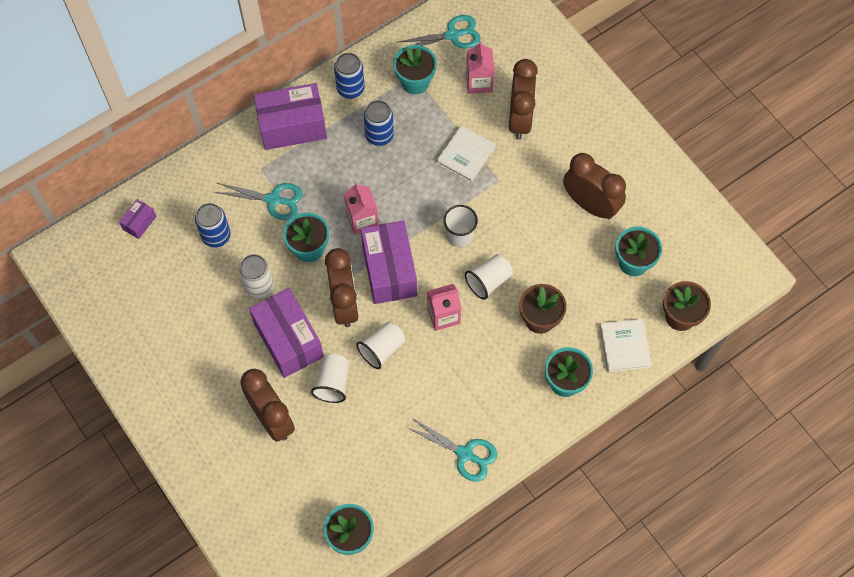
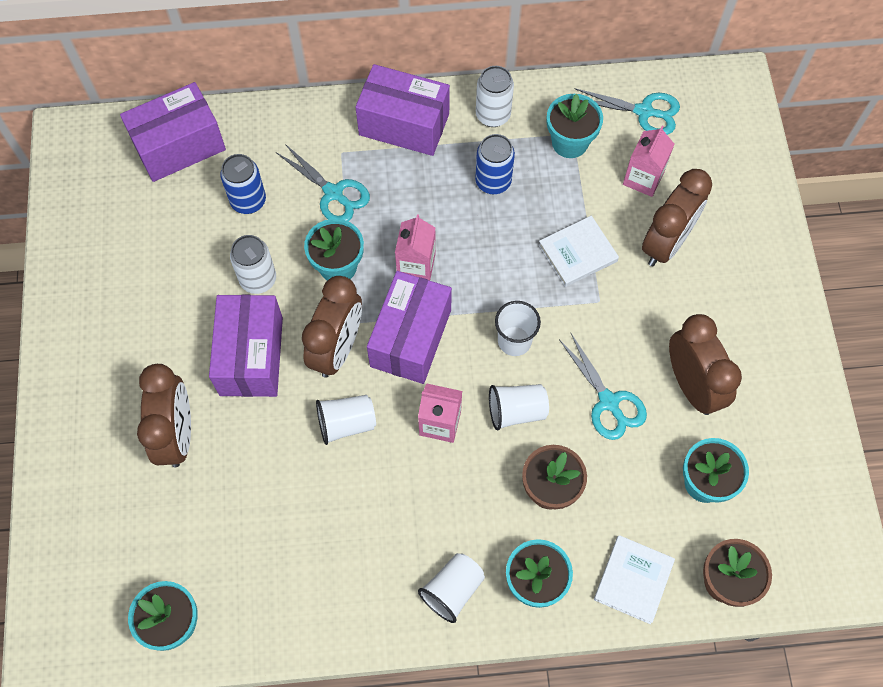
camera: 30 degrees right, 0 degrees up
purple box [119,199,156,239] -> purple box [120,82,226,182], size x2.16
white cup [311,354,349,403] -> white cup moved to [418,553,485,623]
blue can [334,53,365,99] -> white can [476,66,514,127]
turquoise scissors [406,418,497,482] -> turquoise scissors moved to [559,333,647,440]

